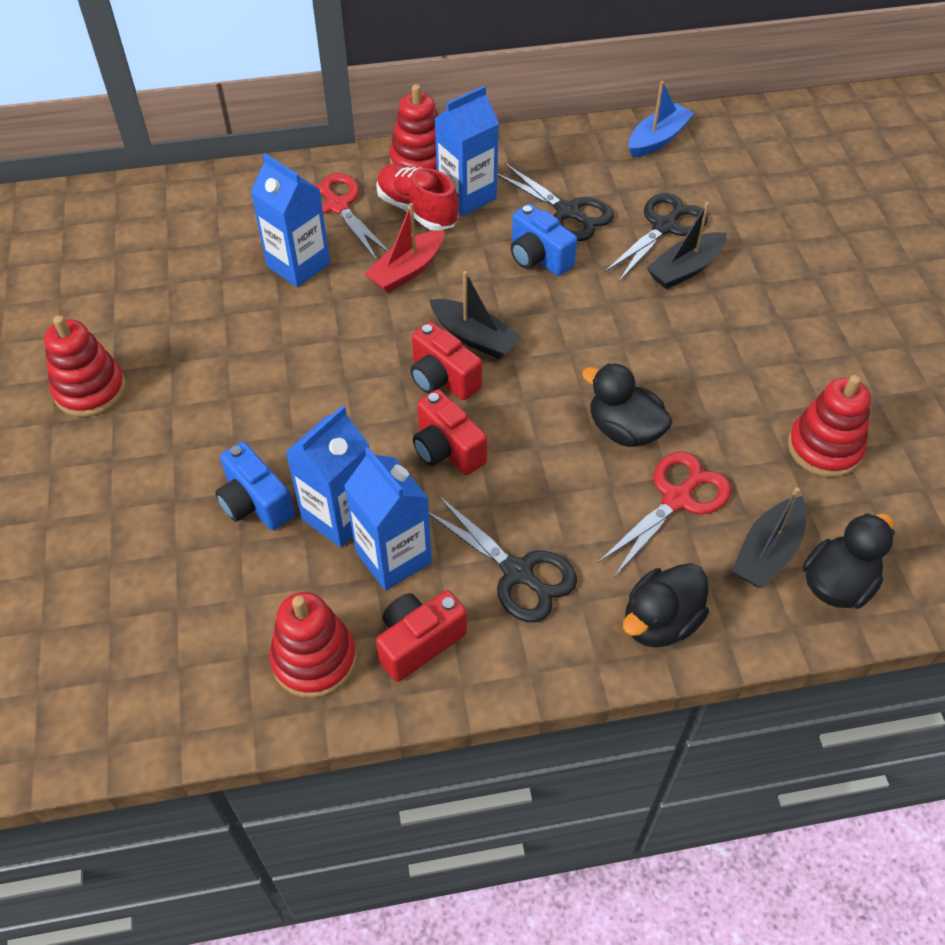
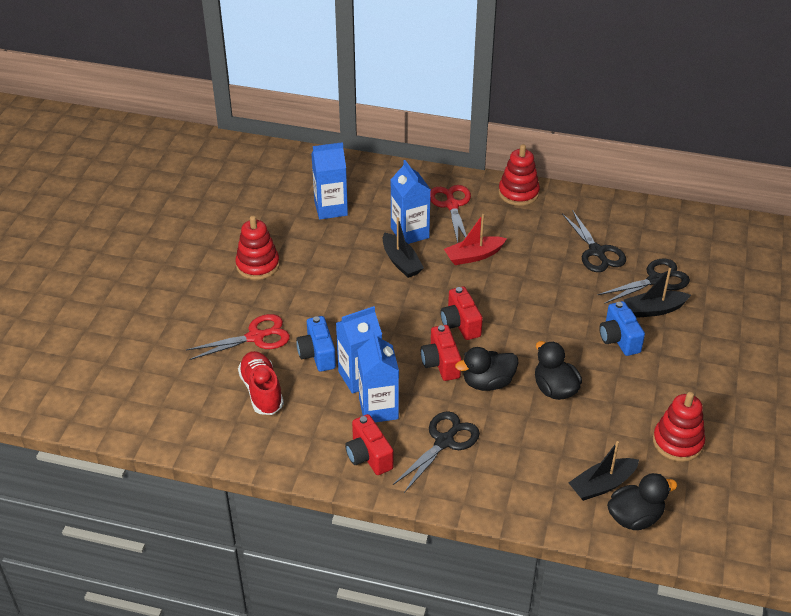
camera: 25 degrees right, 10 degrees down
red stacking toy [269,592,357,698] -> none
red shoe [376,164,459,231] -> red shoe moved to [238,351,284,415]
red camera [376,590,467,682] -> red camera turned 105 degrees counterclockwise [345,414,394,475]
black boat [429,271,521,359] -> black boat moved to [383,217,424,278]
black scissors [429,495,577,622] -> black scissors turned 120 degrees counterclockwise [393,411,480,493]
blue carton [435,85,499,216] -> blue carton moved to [312,142,348,219]
blue camera [511,204,577,276] -> blue camera moved to [599,301,645,356]
red scissors [597,452,732,577] -> red scissors moved to [186,314,290,360]
black duck [623,563,709,648] -> black duck moved to [455,347,518,391]
blue boat [629,81,695,158] -> none

